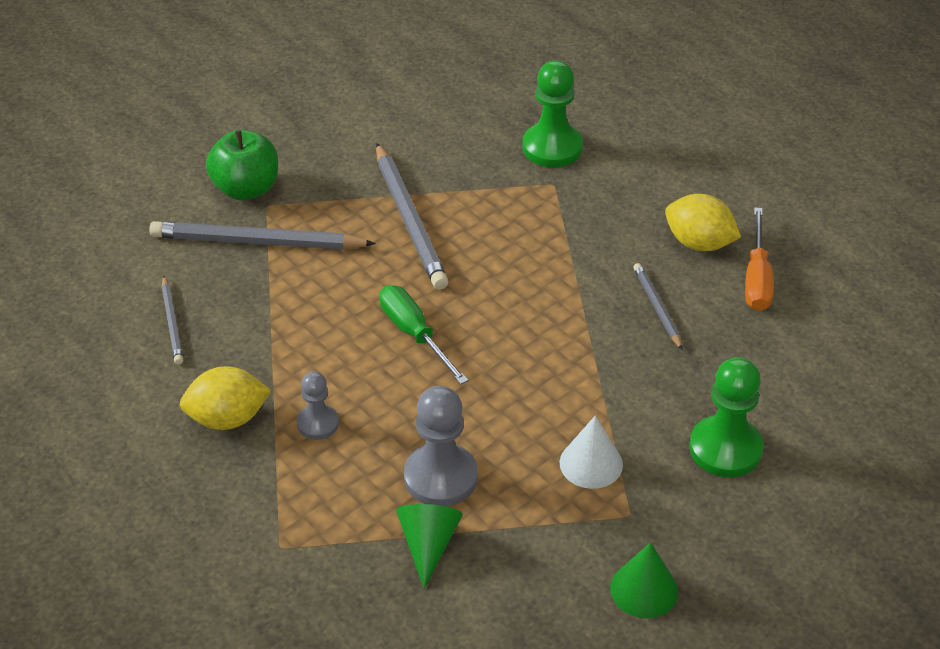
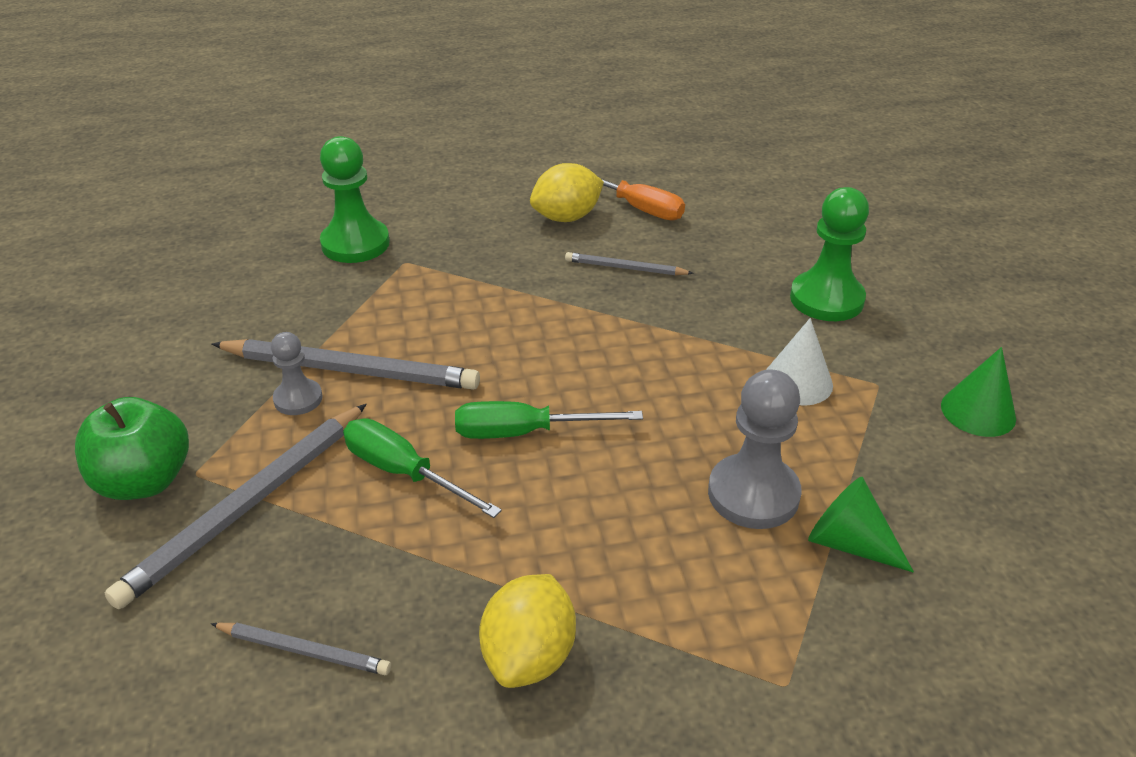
camera: 60 degrees left, 5 degrees down
grey pawn [297,372,339,440] -> grey pawn moved to [271,332,323,415]
none -> green screwdriver [343,418,502,518]

